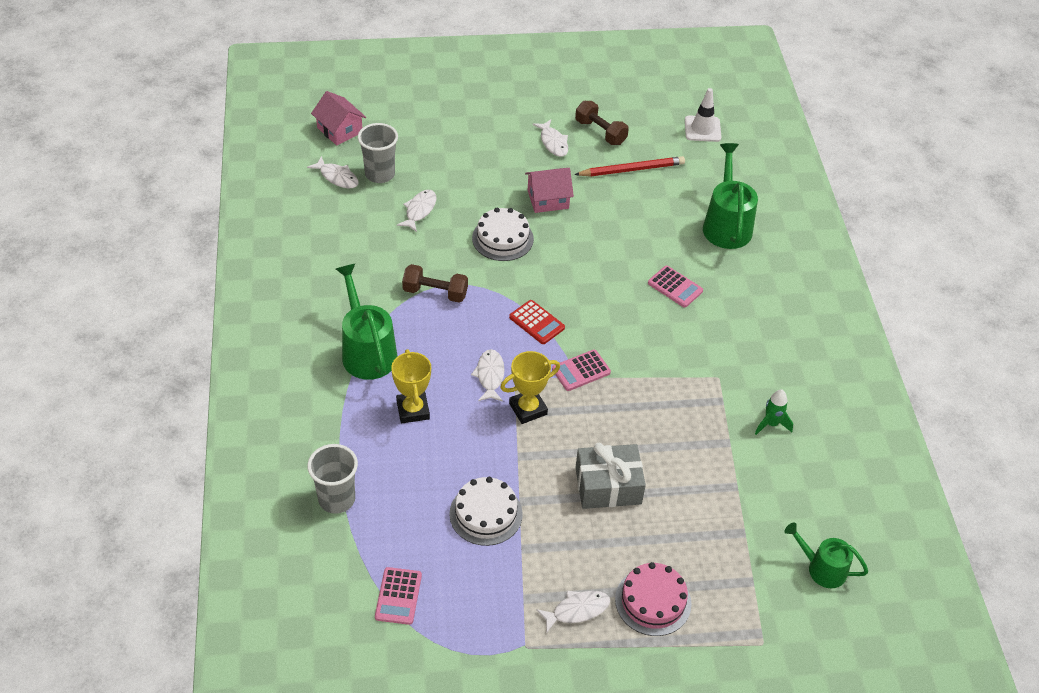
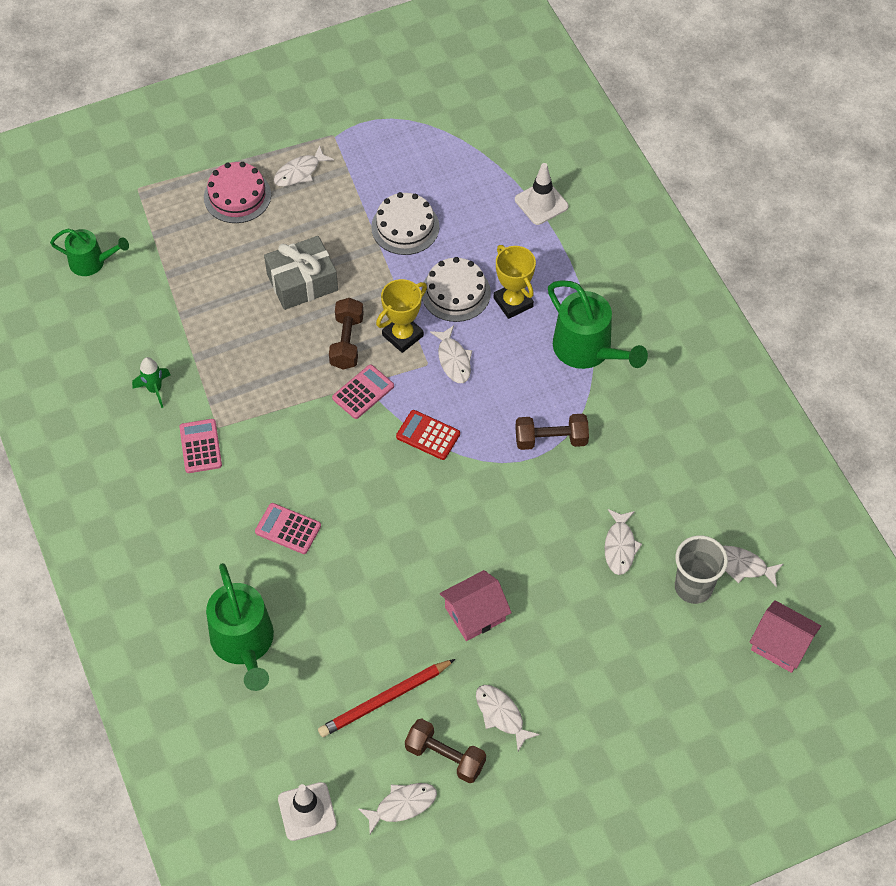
camera: 165 degrees right, 10 degrees up
grey cup [307,444,358,514] -> white traffic cone [515,163,569,225]
pink calculator [375,567,422,625] -> pink calculator moved to [179,419,222,473]
white cake [472,208,534,261] -> white cake moved to [421,257,491,322]
none -> brown dumbbell [329,298,364,370]
none -> white fish [358,783,437,834]

